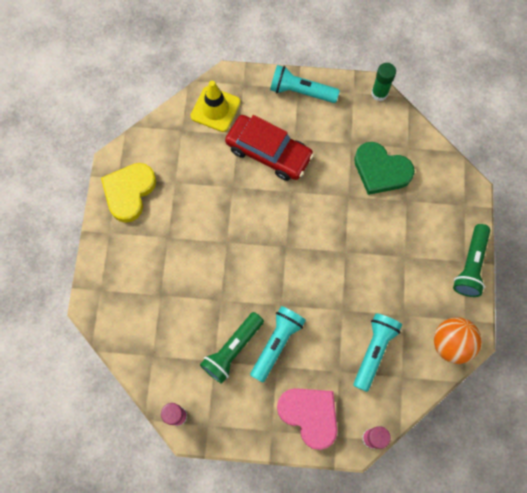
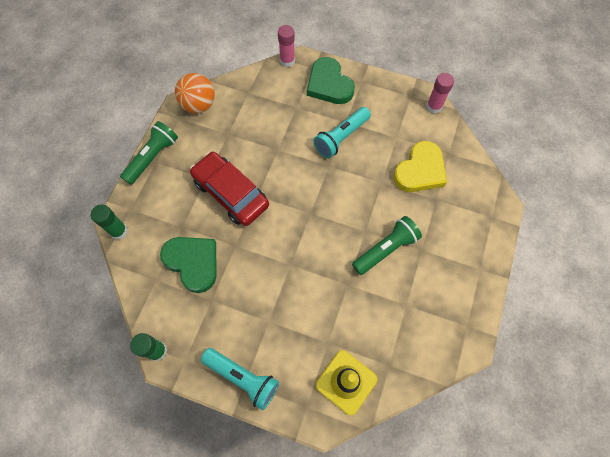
camera: 165 degrees left, 5 degrees down
yellow heart [101,163,156,223] -> yellow heart moved to [393,141,447,192]
green flashlight [200,312,264,384] -> green flashlight moved to [352,216,422,275]
red car [225,115,314,181] -> red car moved to [190,152,269,226]
pink heart [277,388,337,450] -> green heart [307,57,355,104]
turquoise flashlight [353,313,402,392] -> none
none -> green glue stick [91,205,128,240]

